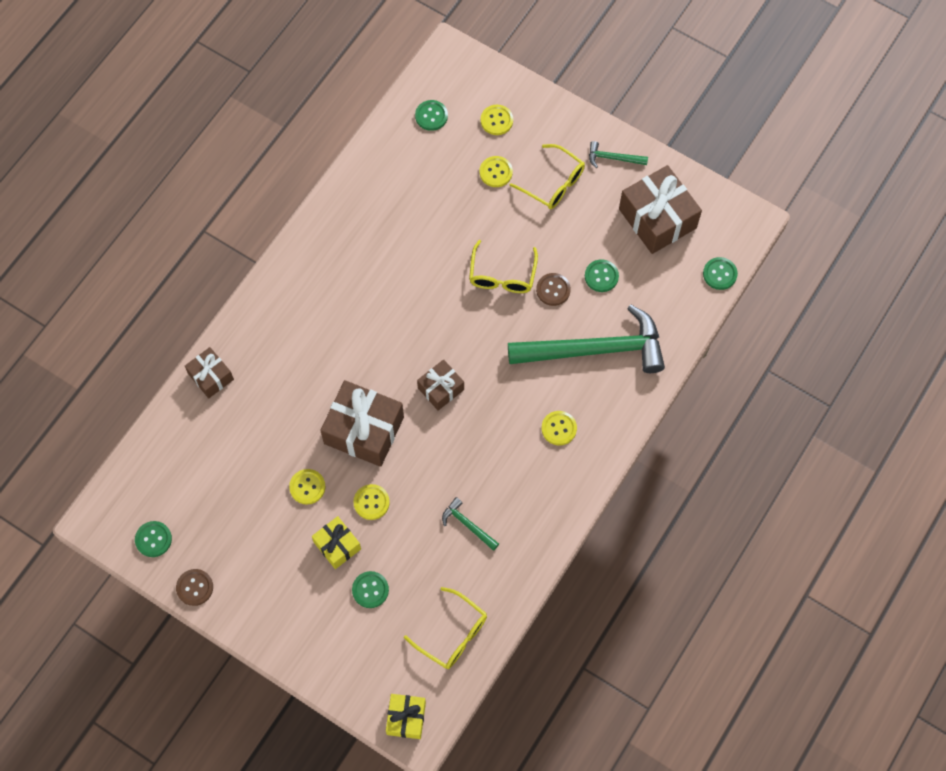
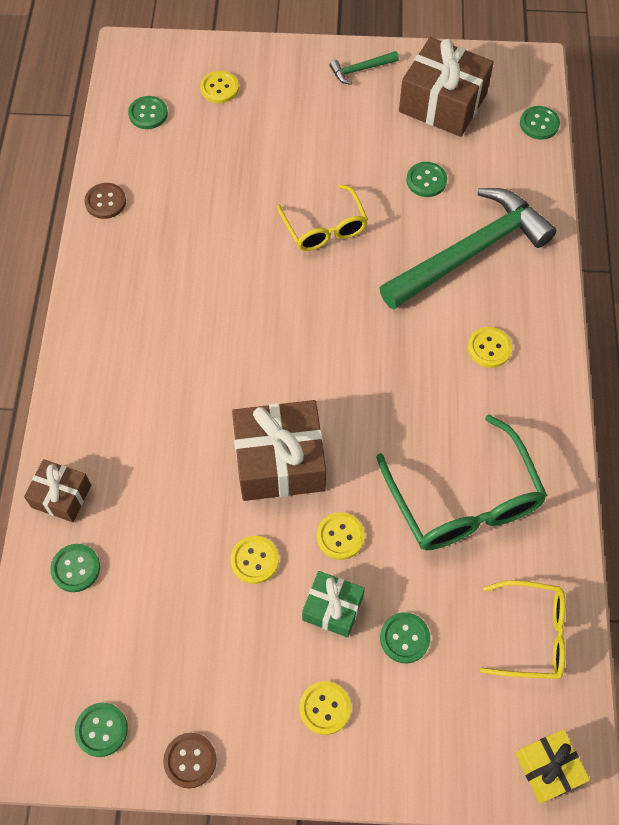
camera: 30 degrees left, 5 degrees down
yellow gift [312,516,361,569] -> green gift [302,571,365,638]
brown gift [417,359,464,410] -> none
green hammer [442,497,499,551] -> green glasses [376,415,547,550]
yellow button [480,156,513,187] -> yellow button moved to [299,681,351,735]
yellow glasses [510,144,585,209] -> none
brown button [536,273,571,306] -> brown button moved to [84,183,126,219]
none -> green button [50,544,100,592]

